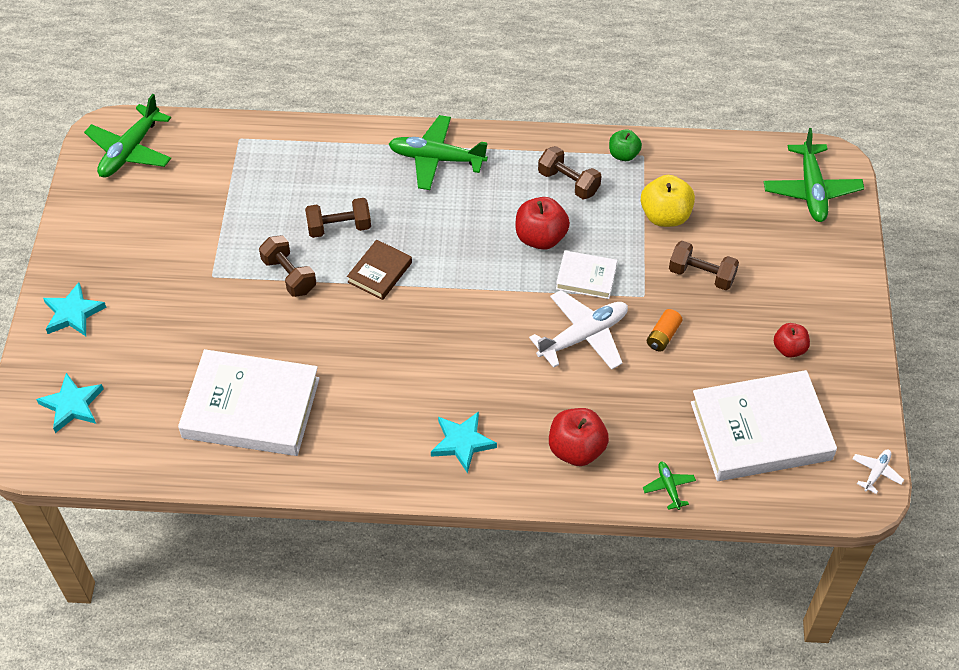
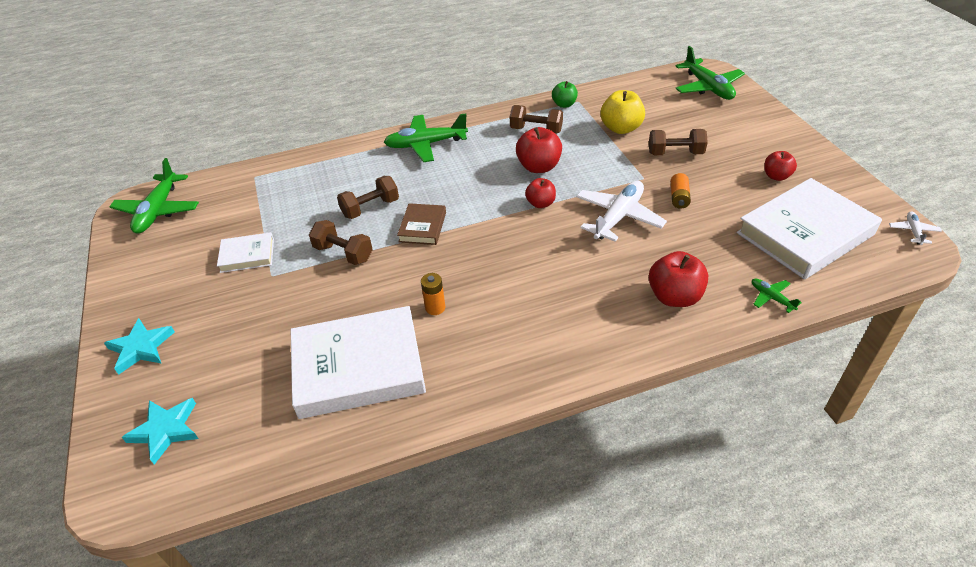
camera: 20 degrees left, 10 degrees down
turquoise star [431,411,497,473] -> none
white book [556,250,617,299] -> white book moved to [217,232,274,273]
none -> orange battery [421,273,445,315]
none -> red apple [525,178,556,208]

